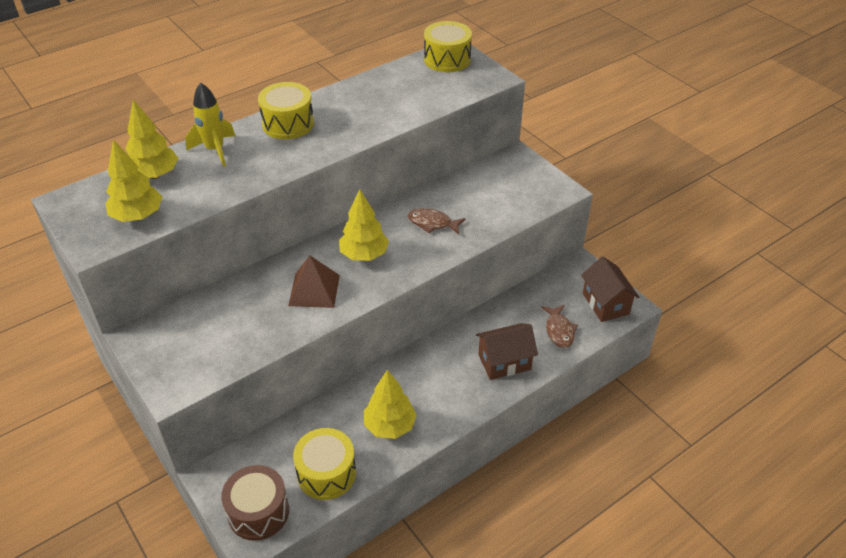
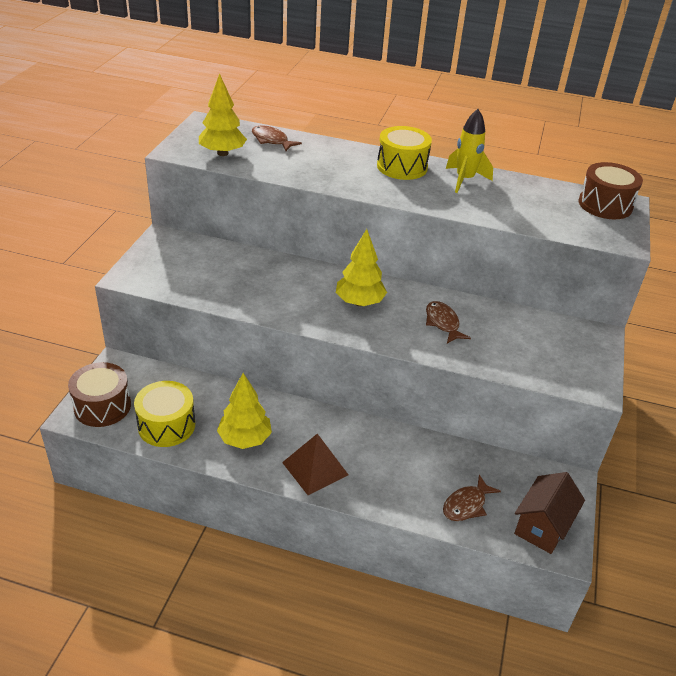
camera: 50 degrees right, 5 degrees down
yellow tree [125,100,178,179] -> brown fish [252,126,302,151]
yellow rocket [185,83,235,167] -> yellow rocket moved to [446,109,493,193]
brown pyramid [288,255,340,308] -> brown pyramid moved to [282,434,348,495]
yellow drum [424,21,472,72] -> brown drum [579,162,643,219]
brown house [476,323,538,380] -> none

